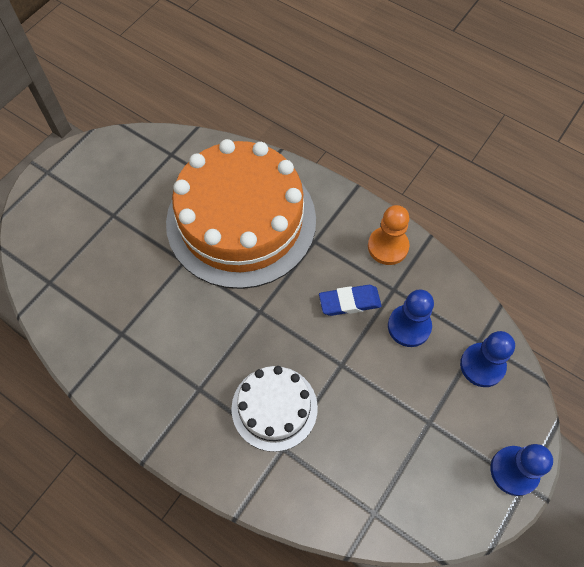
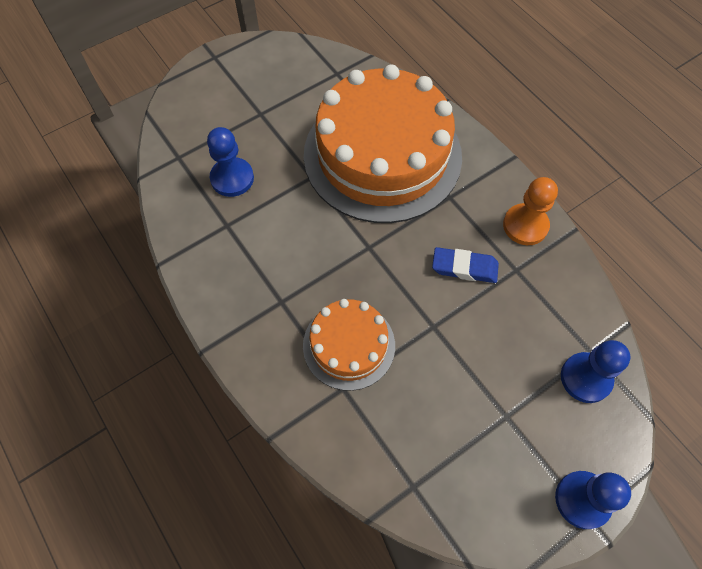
camera: 20 degrees right, 0 degrees up
white cake [231,366,318,452] -> orange cake [303,299,395,391]
blue pawn [388,289,434,347] -> blue pawn moved to [207,127,254,197]

